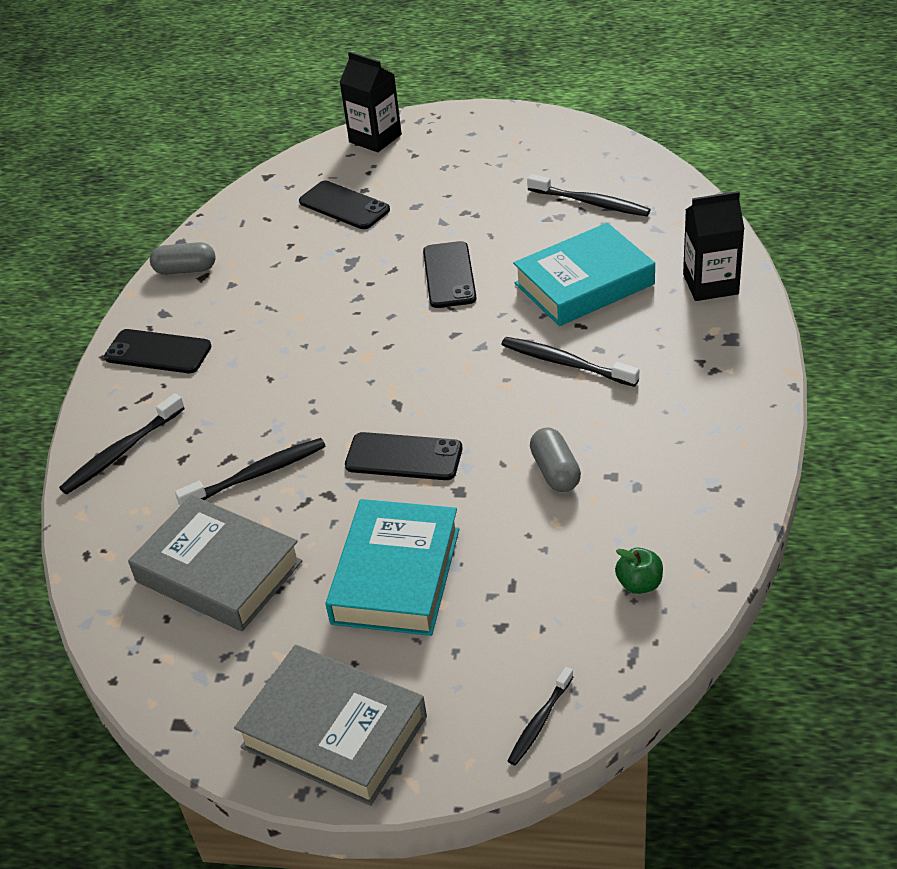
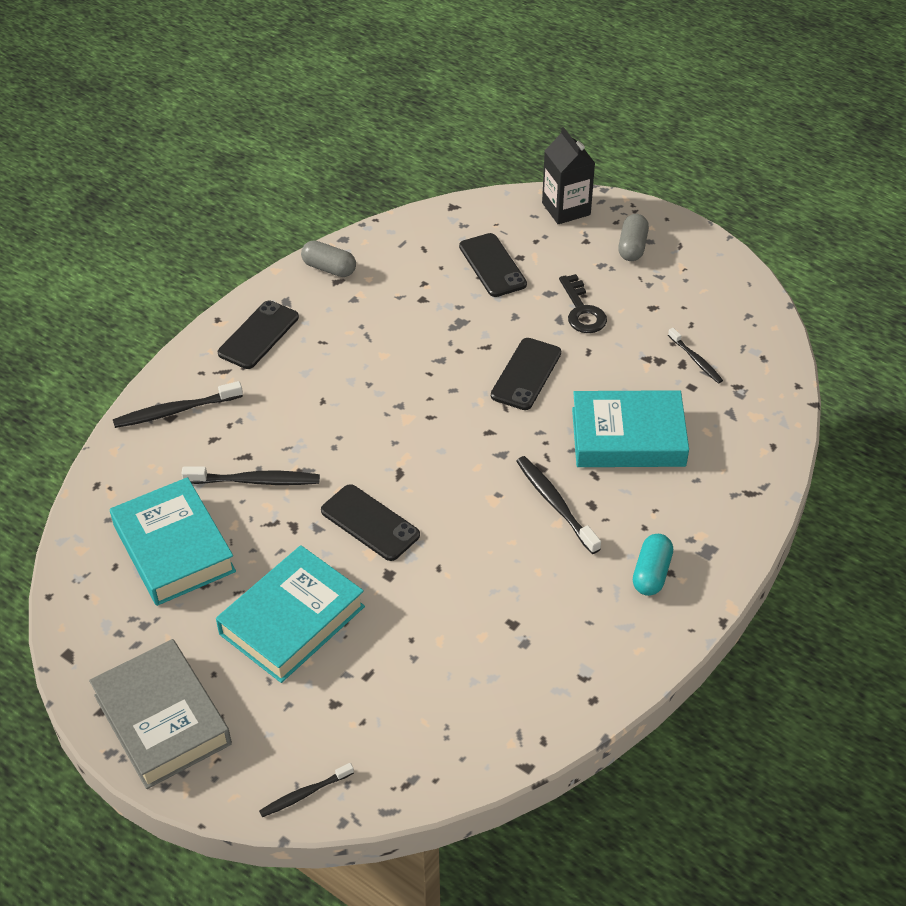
camera: 25 degrees right, 5 degrees up
black phone [104,329,212,373] -> black phone turned 75 degrees clockwise [218,301,299,369]
grey book [128,495,302,631] -> turquoise book [110,477,236,606]
black toothbrush [527,174,651,216] -> black toothbrush [668,328,723,384], size x0.63
grey capsule [530,427,581,492] -> grey capsule moved to [618,214,649,261]
green apple [615,547,663,594] -> none
black carton [683,191,744,301] -> none
none -> black key [559,274,607,333]
none -> turquoise capsule [633,534,673,596]

